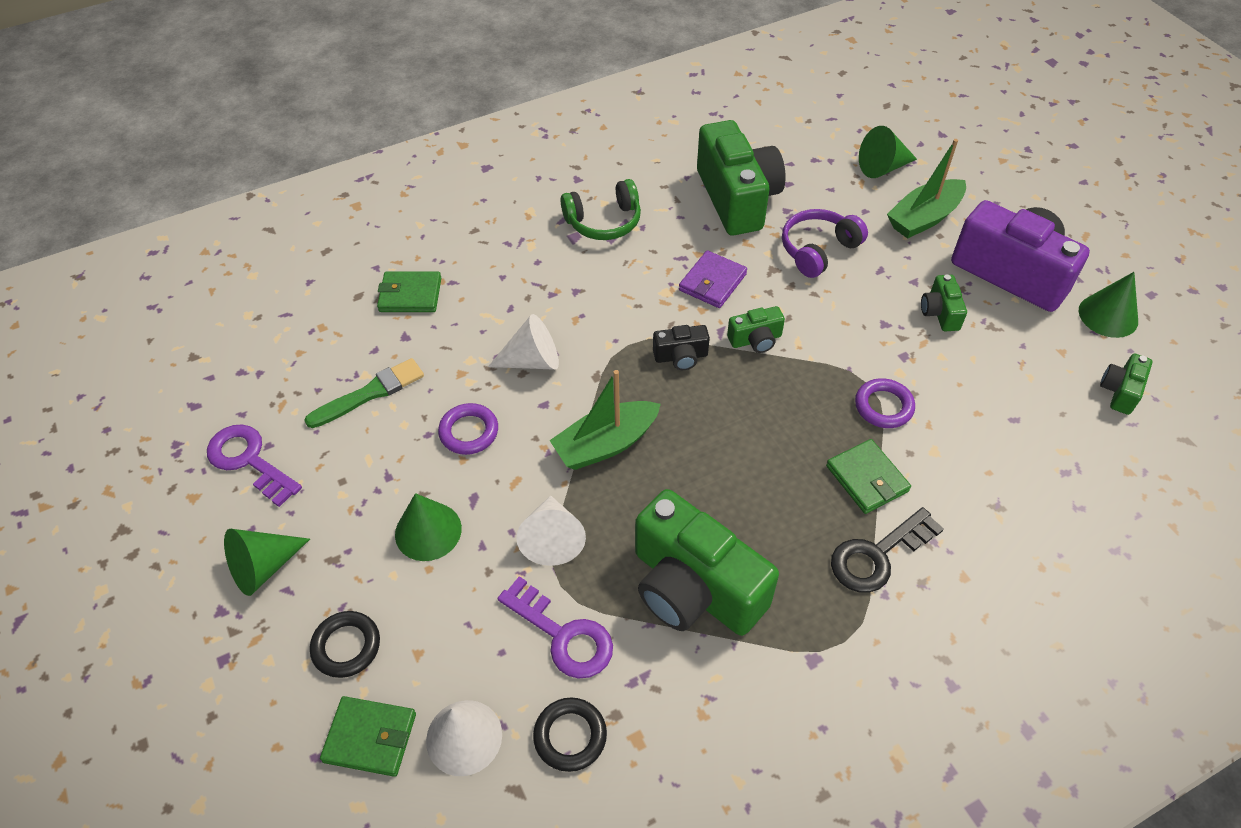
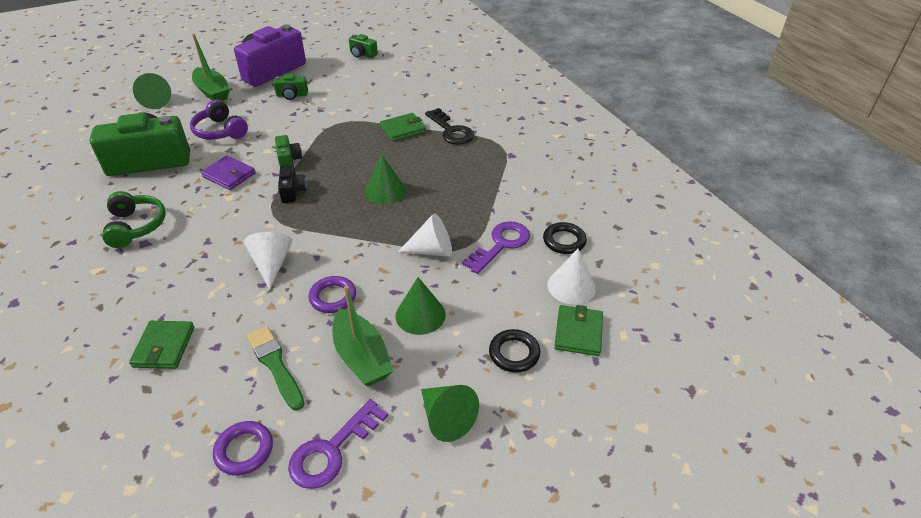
camera: 90 degrees left, 10 degrees down
green boat [549,370,661,470] -> green boat moved to [333,285,393,387]
green camera [635,489,779,636] -> none
purple ring [855,378,915,428] -> purple ring moved to [213,421,273,476]
green cone [1079,272,1138,338] -> green cone moved to [365,154,406,204]

